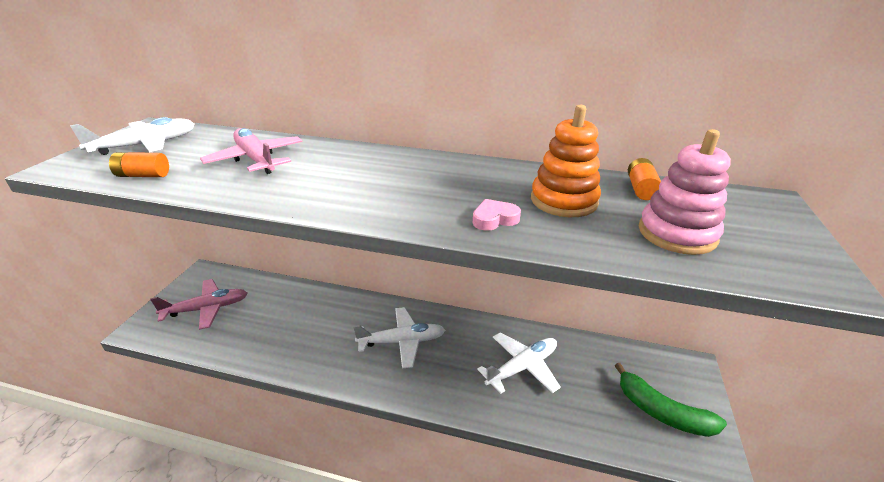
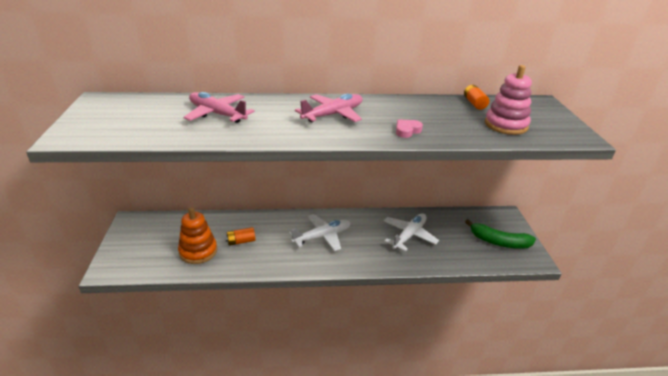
camera: 20 degrees left, 0 degrees up
white plane [70,117,195,155] -> none
orange battery [109,152,169,177] -> orange battery moved to [225,227,255,246]
pink plane [150,279,247,330] -> pink plane moved to [295,93,362,123]
orange stacking toy [531,105,601,217] -> orange stacking toy moved to [178,207,217,264]

